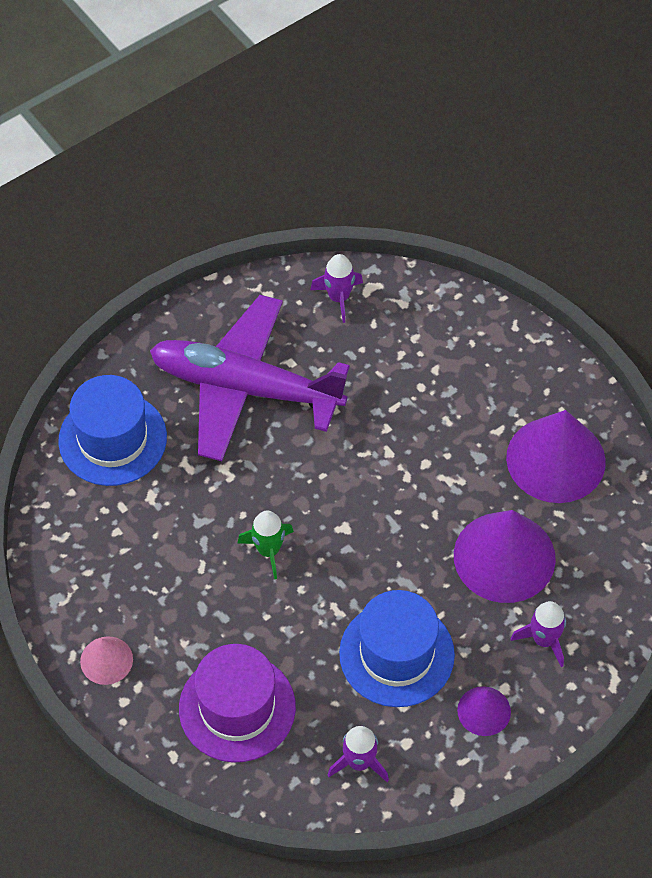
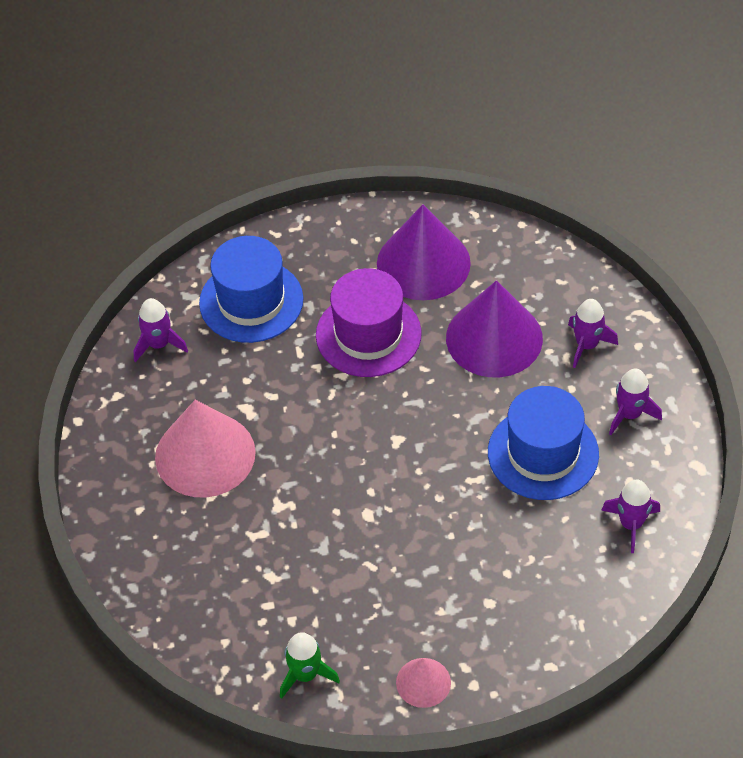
camera: 60 degrees left, 5 degrees down
blue hat [58,375,167,486] -> blue hat moved to [199,236,303,343]
purple plane [150,295,350,461] -> pink cone [155,400,256,497]
purple hat [179,644,296,763] -> purple hat moved to [316,268,422,377]
green rocket [238,511,294,579] -> green rocket moved to [280,632,340,699]
purple cone [457,686,511,736] -> purple rocket [609,369,662,435]

